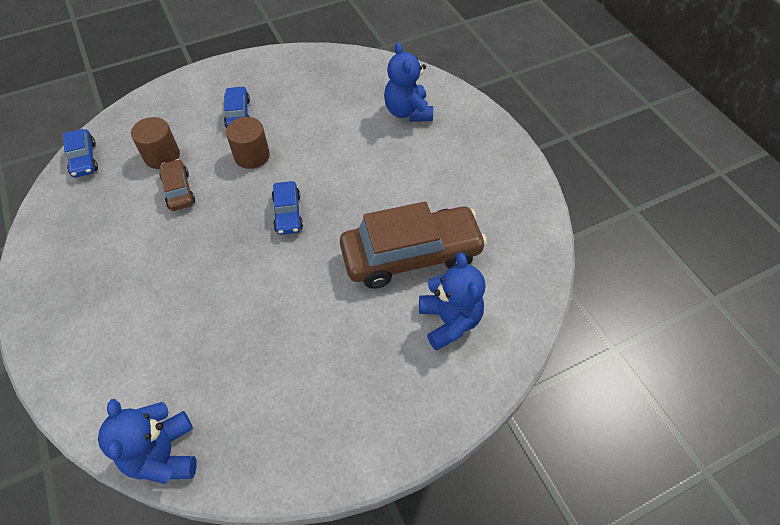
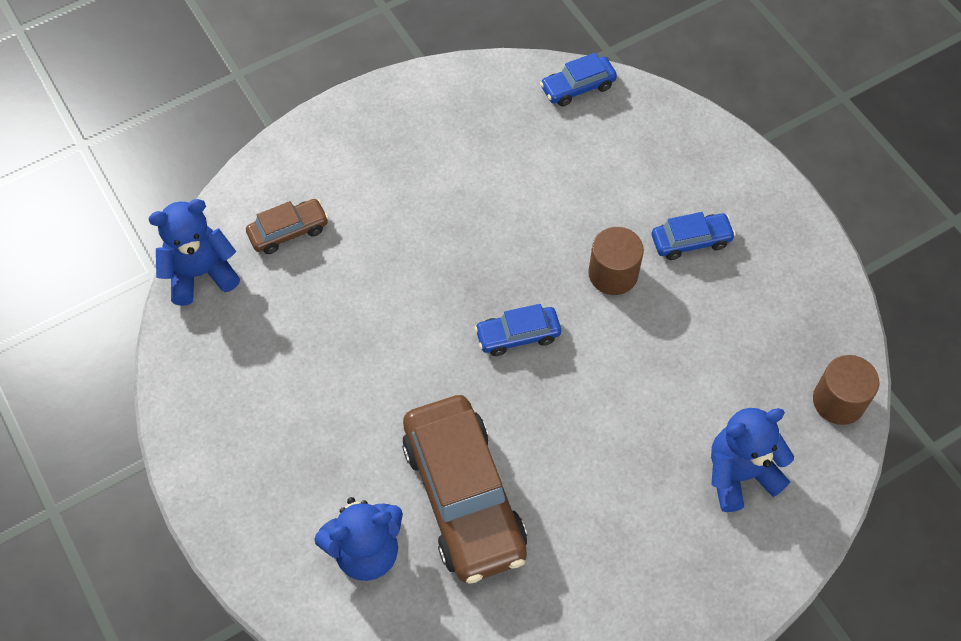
camera: 85 degrees right, 5 degrees up
brown cylinder [131,117,180,169] -> brown cylinder moved to [813,355,879,425]
brown car [159,159,195,211] -> brown car moved to [246,199,329,254]

